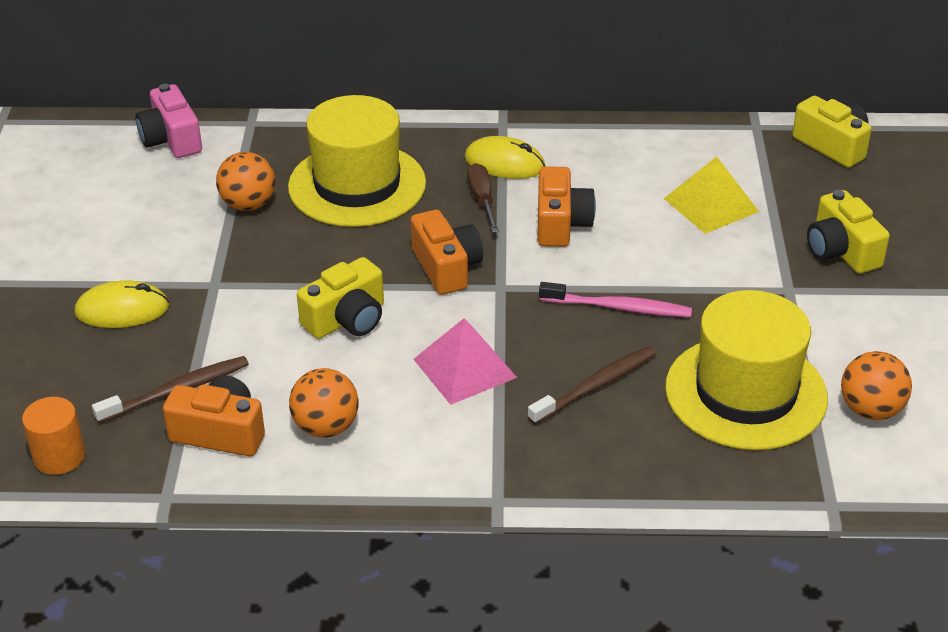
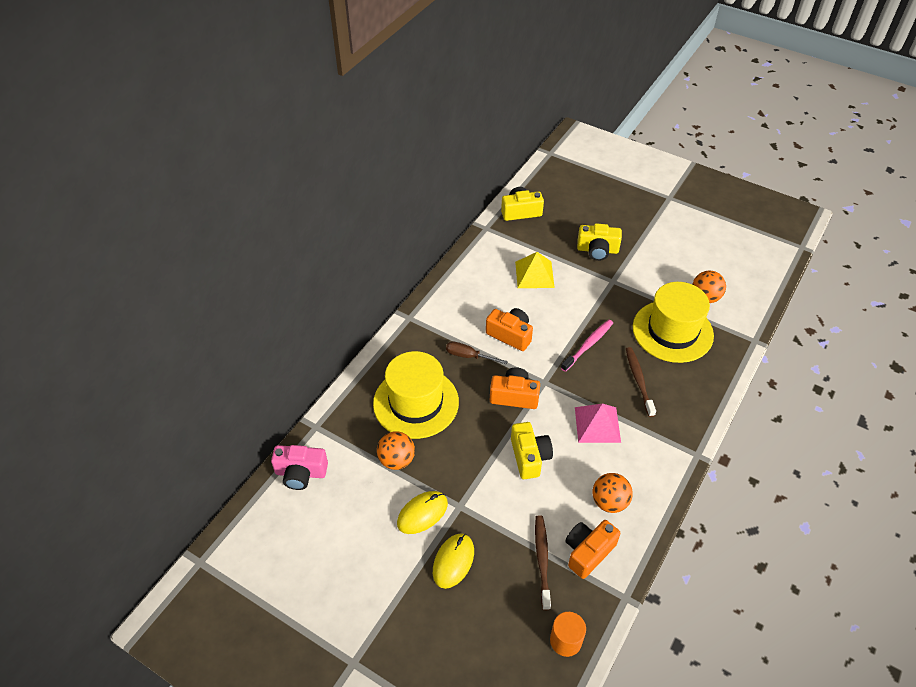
camera: 60 degrees left, 10 degrees up
yellow mouse [465,136,545,179] -> yellow mouse moved to [397,491,448,534]

